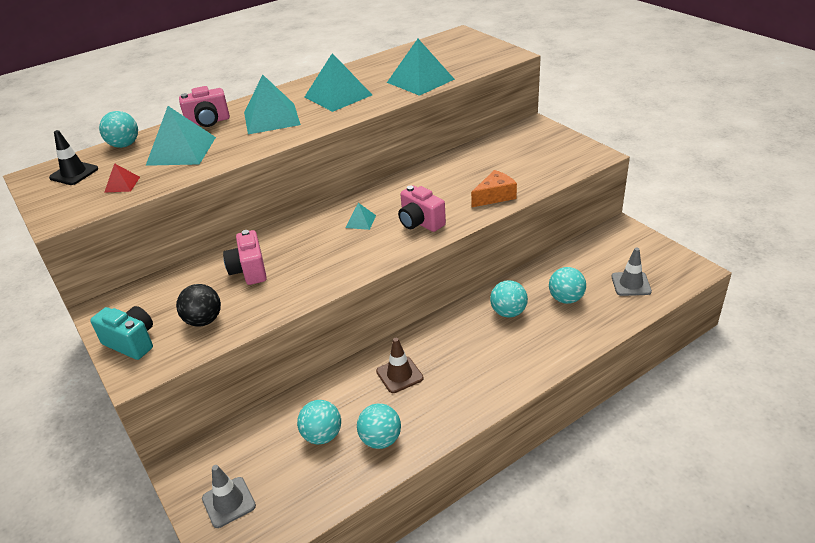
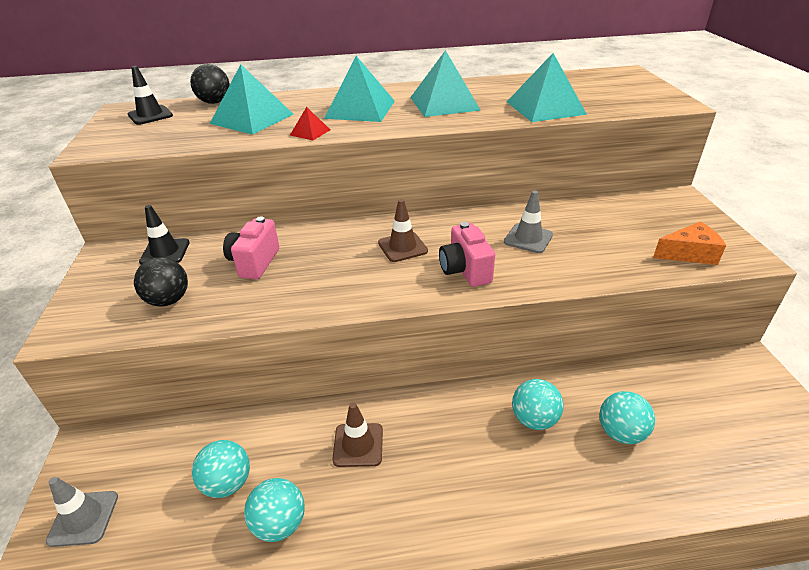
camera: 25 degrees right, 0 degrees up
turquoise camera [90,306,153,360] -> none
turquoise ball [99,111,138,148] -> black ball [190,64,230,104]
red pyramid [104,163,140,193] -> red pyramid moved to [290,107,330,140]
pink camera [179,86,230,127] -> none
turquoise pyramid [345,203,376,230] -> brown traffic cone [378,199,428,262]
orange cheese [471,170,517,207] -> orange cheese moved to [653,222,726,265]
grey traffic cone [611,247,652,296] -> grey traffic cone moved to [504,190,553,253]
none -> black traffic cone [139,205,190,265]

